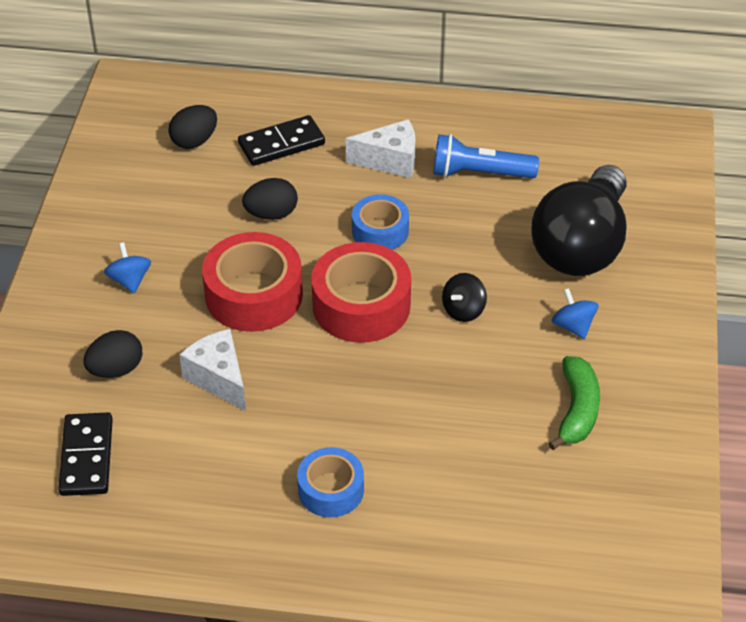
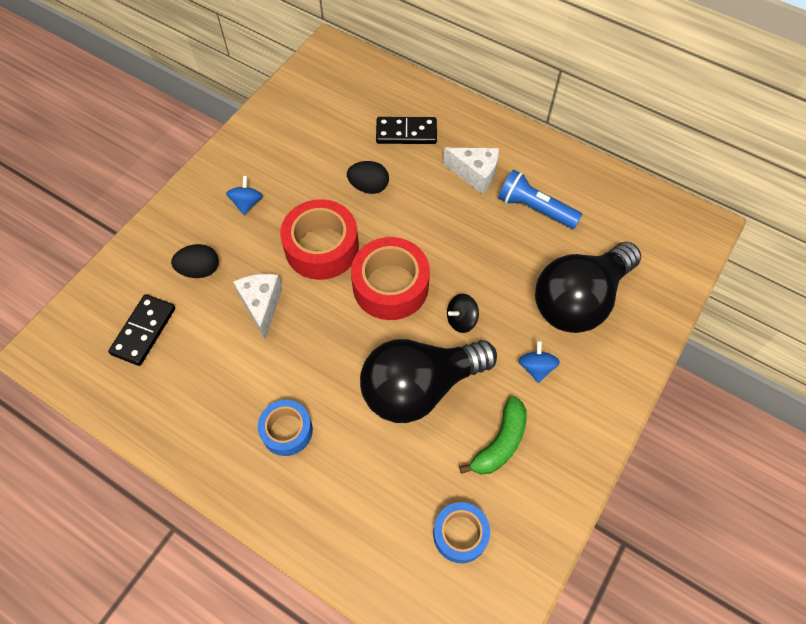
camera: 25 degrees right, 15 degrees up
black egg [168,105,217,149] -> none
blue tape [352,194,409,250] -> blue tape moved to [433,502,490,563]
none -> black light bulb [360,339,497,423]

